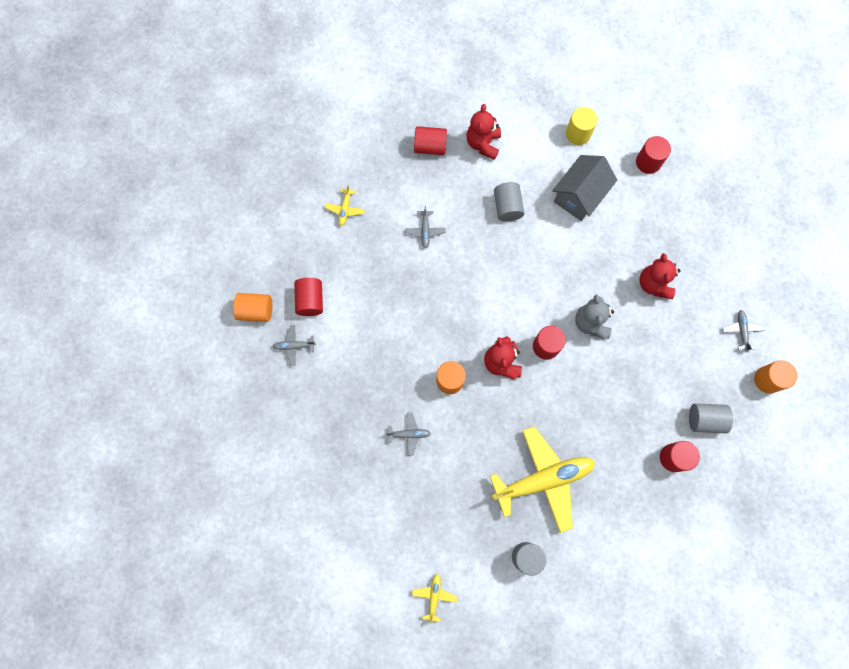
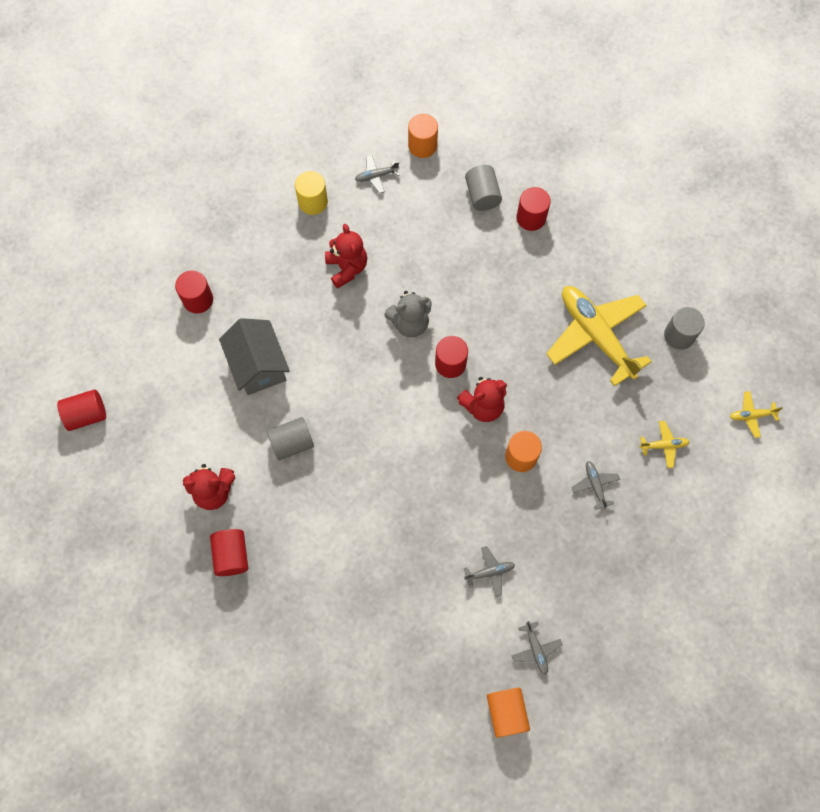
camera: 105 degrees left, 5 degrees down
red cylinder [294,278,323,316] -> red cylinder moved to [57,389,106,431]
yellow plane [325,185,365,226] -> yellow plane moved to [640,421,690,468]
grey plane [405,206,446,248] -> grey plane moved to [464,546,515,597]
grey house [552,155,617,221] -> grey house turned 45 degrees clockwise [219,318,290,395]
yellow cylinder [566,107,598,145] -> yellow cylinder moved to [295,171,328,215]
red teddy bear [639,253,680,299] -> red teddy bear turned 90 degrees counterclockwise [325,224,367,289]

